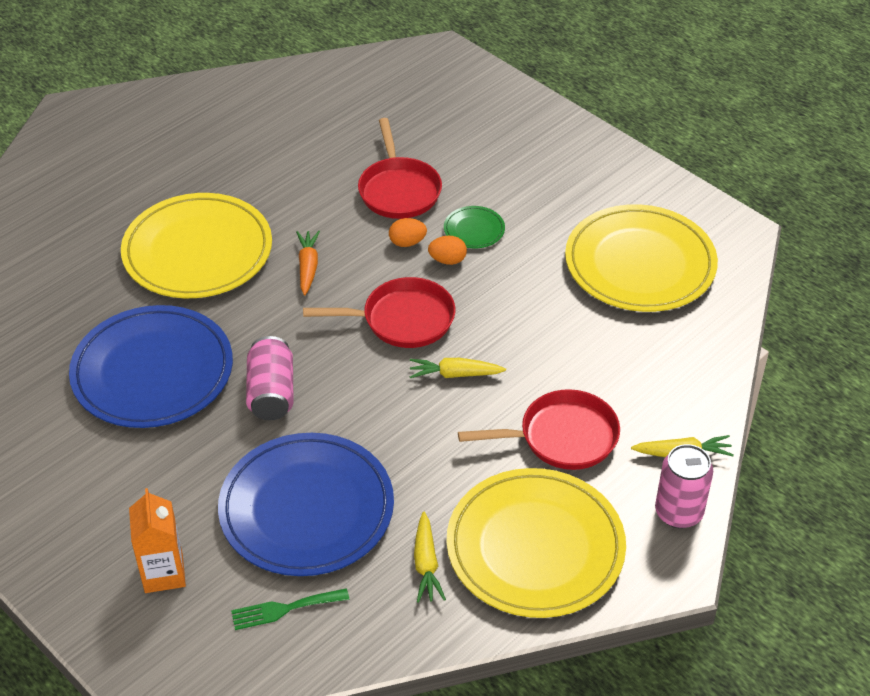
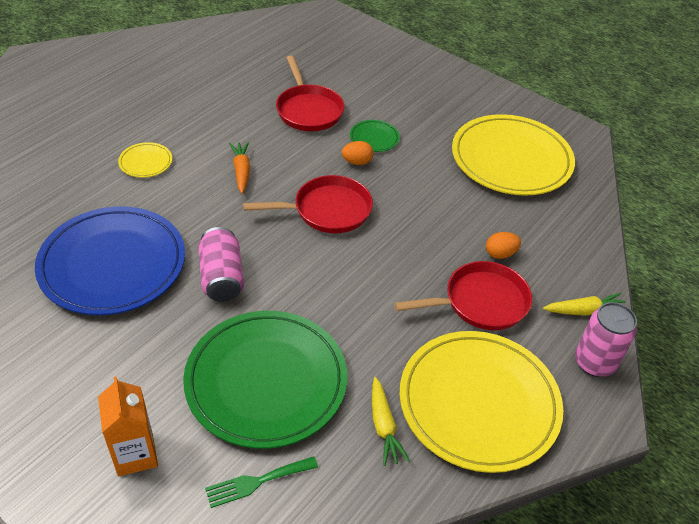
camera: 10 degrees left, 0 degrees up
yellow plate [121,193,272,298] -> yellow plate [118,142,172,178], size x0.42
blue plate [218,433,394,576] -> green plate [183,311,347,448]
orange egg [389,218,427,247] -> orange egg moved to [486,232,521,259]
yellow carrot [410,358,506,378] -> none

